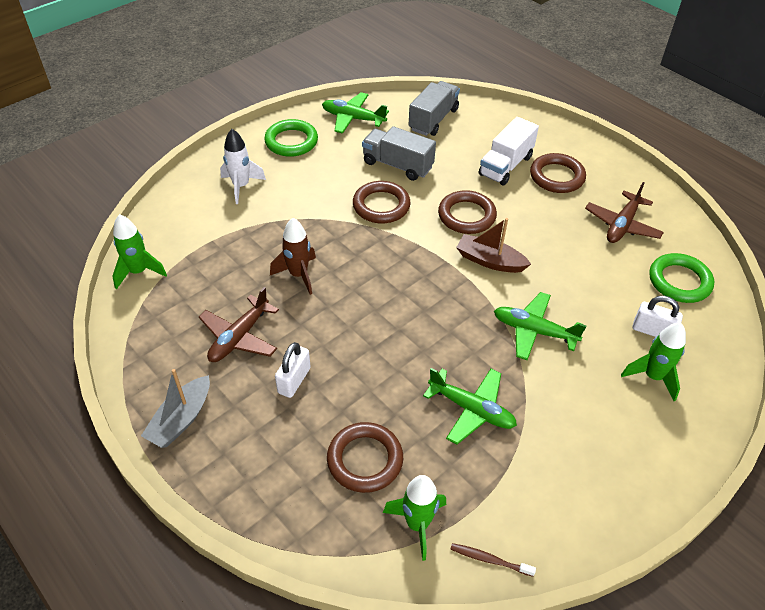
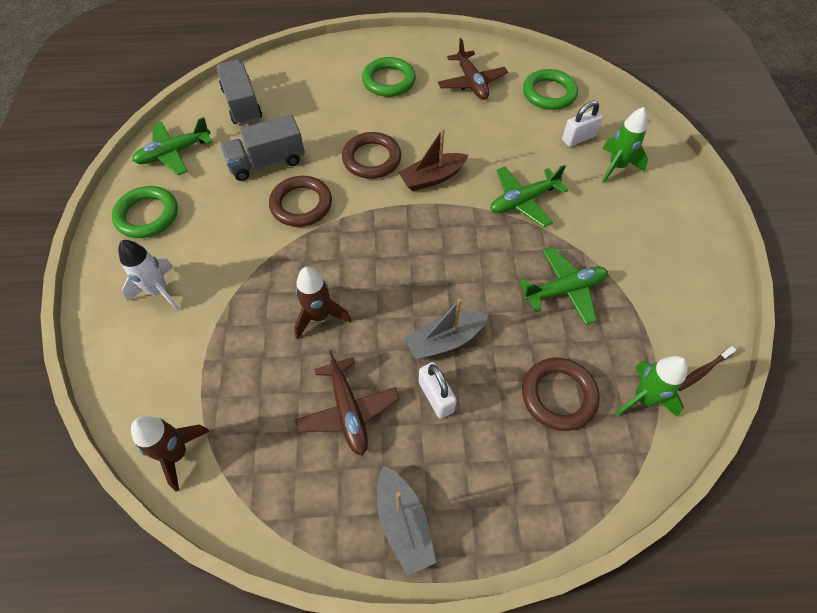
camera: 50 degrees left, 10 degrees up
green rocket [112,214,167,289] -> brown rocket [131,416,210,491]
white truck [479,117,539,185] -> none
brown ring [530,153,586,193] -> green ring [362,57,416,97]
none -> grey boat [404,299,489,359]

